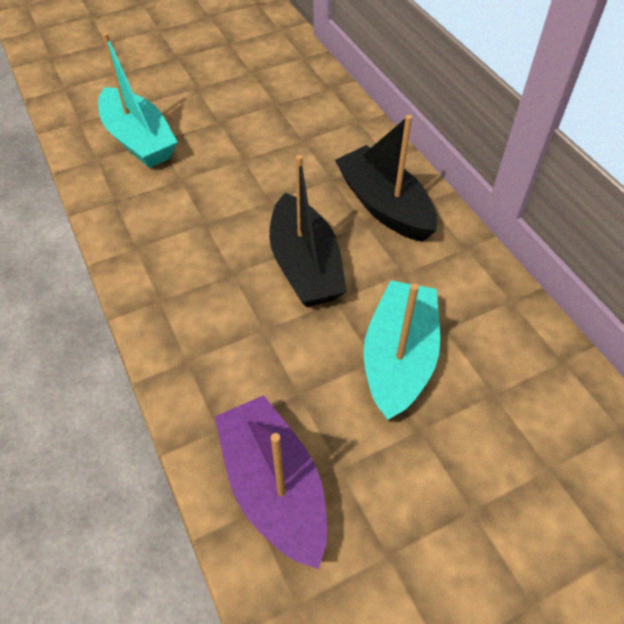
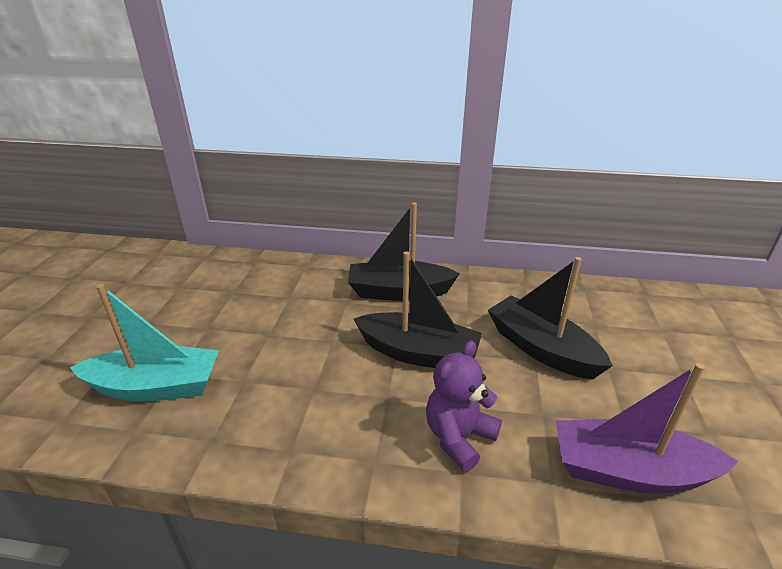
camera: 55 degrees left, 20 degrees down
turquoise boat [364,280,440,421] -> black boat [488,257,613,379]
none -> purple teddy bear [426,341,502,472]

